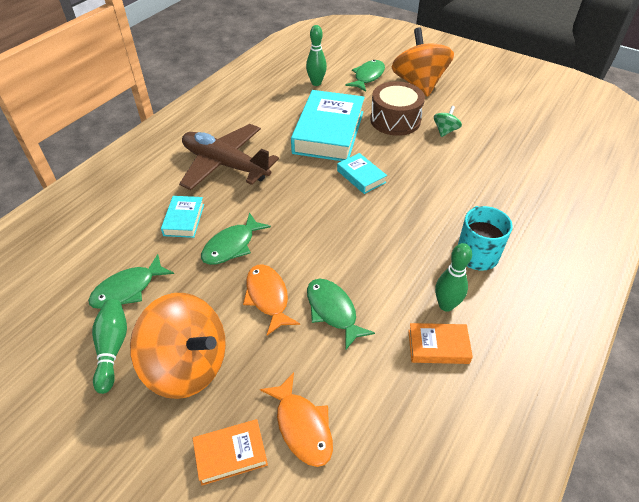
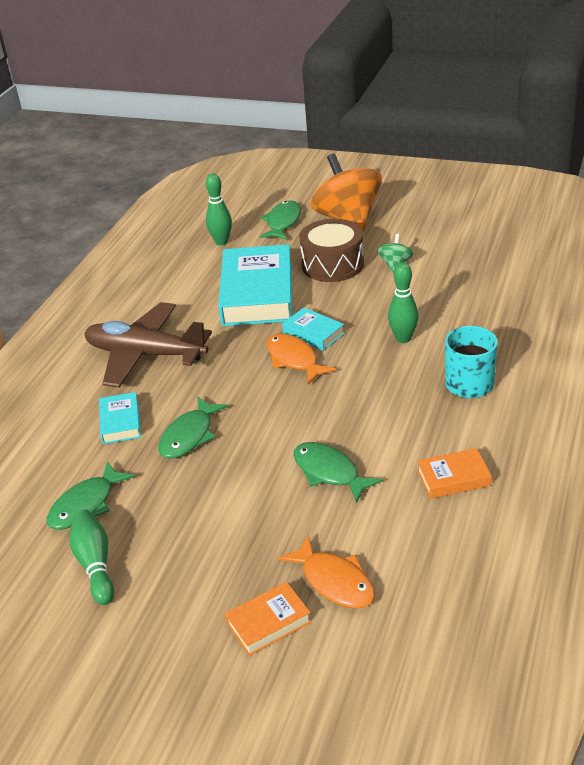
camera: 10 degrees left, 10 degrees down
orange spinning top [130,293,226,399] -> none
orange fish [243,264,300,335] -> orange fish moved to [267,334,336,384]
green bowling pin [435,243,472,312] -> green bowling pin moved to [388,262,419,343]

